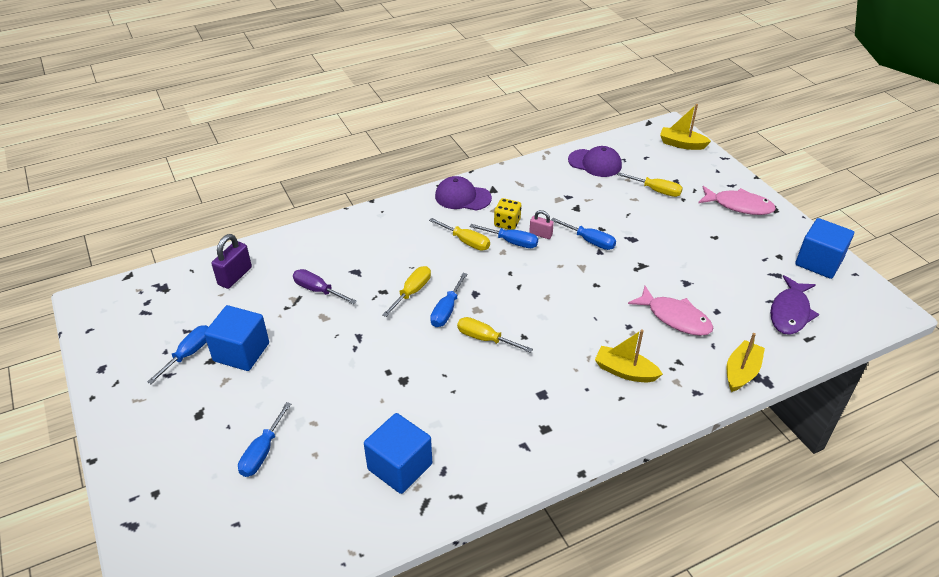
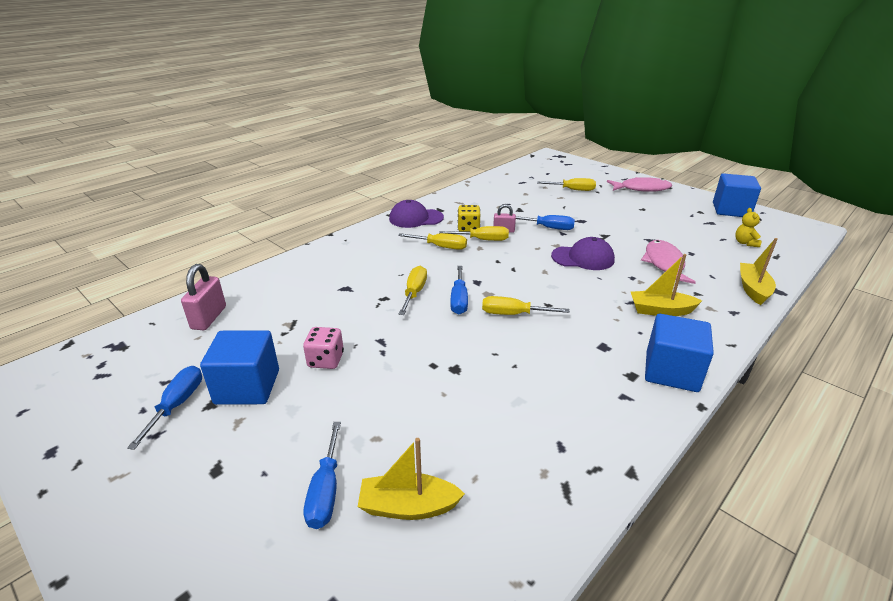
camera: 20 degrees left, 10 degrees down
purple padlock [212,234,252,289] -> pink padlock [181,264,226,330]
purple screwdriver [293,269,357,304] -> none
blue cube [364,413,432,494] -> blue cube moved to [645,314,714,392]
blue screwdriver [470,224,538,248] -> yellow screwdriver [439,226,509,241]
purple cap [568,146,622,177] -> purple cap moved to [551,237,615,270]
pink fish [628,286,713,336] -> pink fish turned 105 degrees counterclockwise [641,240,696,284]
yellow boat [660,104,711,150] -> yellow boat moved to [358,438,465,520]
purple fish [770,275,819,335] -> yellow teddy bear [735,208,762,247]
none -> pink dice [303,327,344,369]

